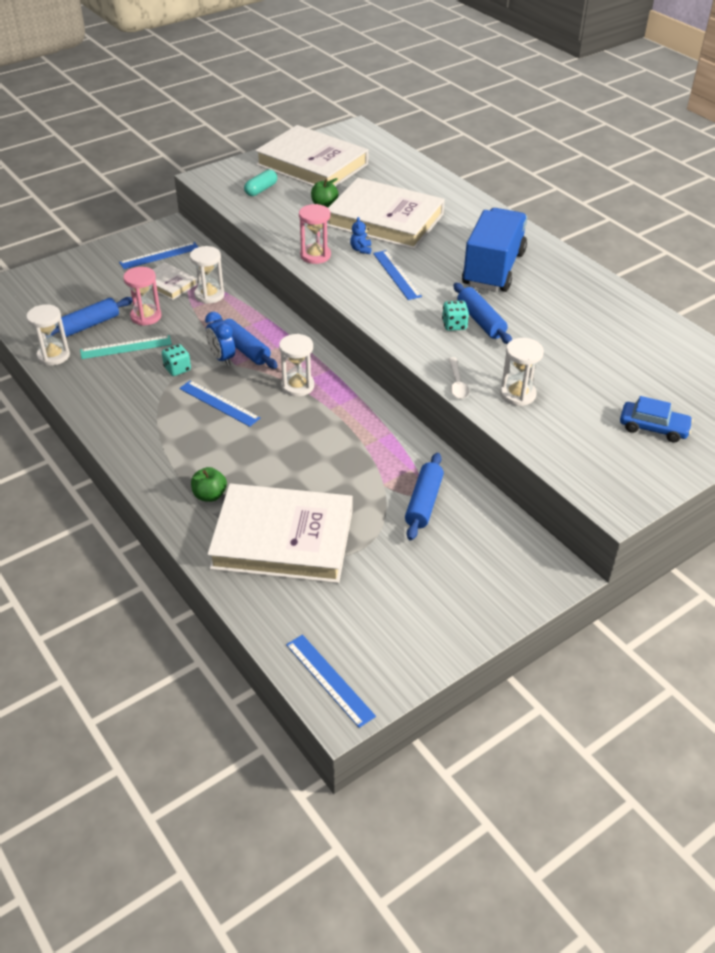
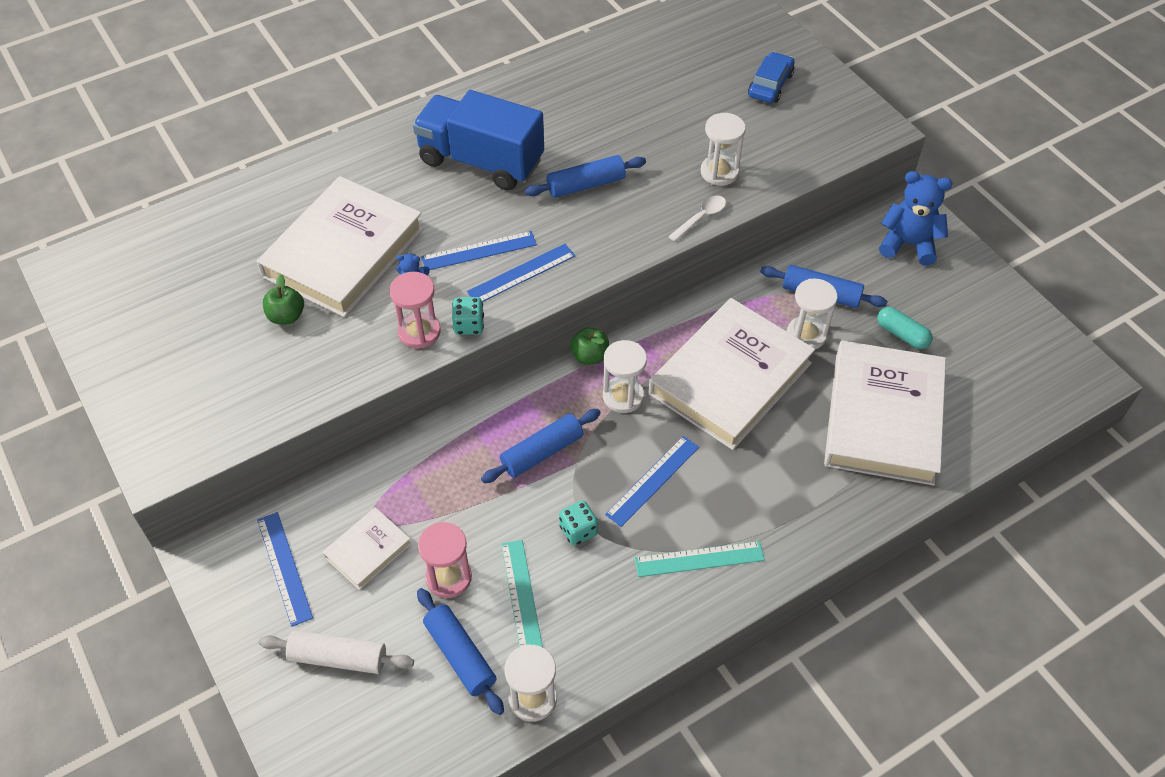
camera: 85 degrees left, 10 degrees up
white hourglass [190,246,225,304] -> white hourglass moved to [787,278,837,349]
green apple [191,467,227,502] -> green apple moved to [570,327,609,365]
blue clock [205,312,235,366] -> none
turquoise capsule [244,170,277,196] -> turquoise capsule moved to [877,307,933,349]
white book [255,125,369,187] -> white book moved to [649,298,815,450]
blue ruler [286,635,376,728] -> blue ruler moved to [467,244,576,302]
turquoise dice [442,301,469,331] -> turquoise dice moved to [452,297,484,335]
white spoon [449,357,470,399] -> white spoon turned 45 degrees counterclockwise [668,196,726,242]
none -> white rolling pin [259,630,414,674]
none -> turquoise ruler [635,541,765,577]
none -> blue teddy bear [879,171,952,266]

